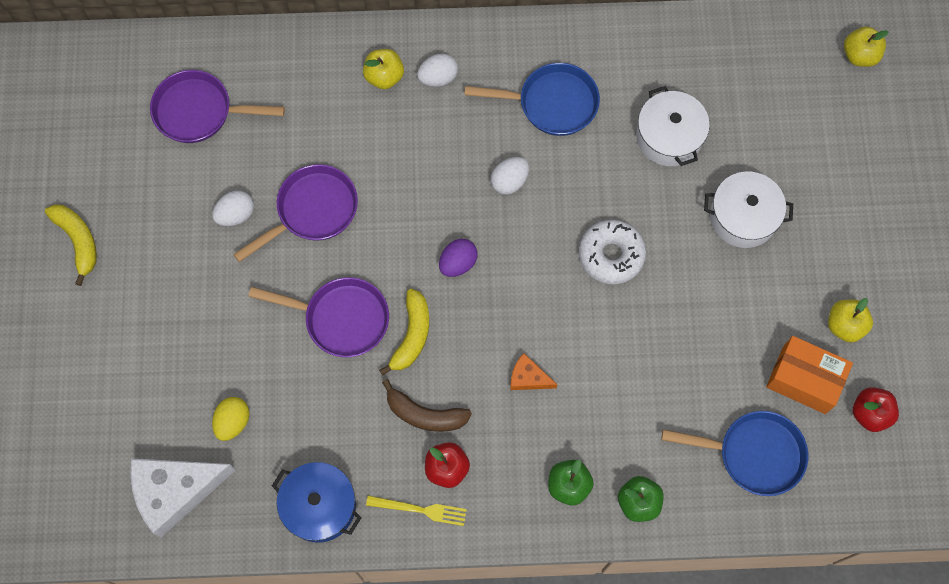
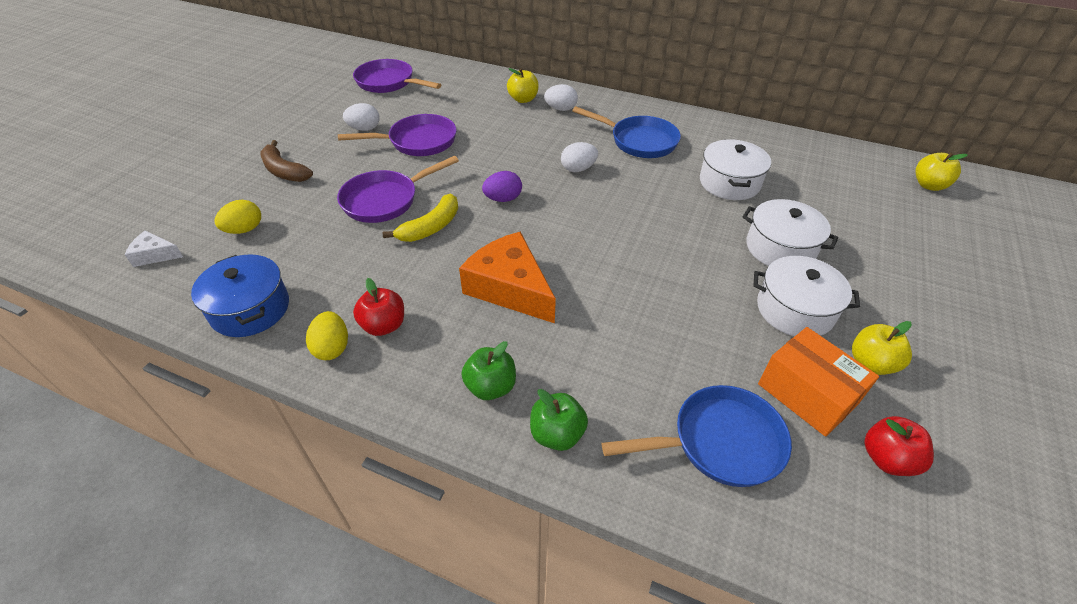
camera: 25 degrees right, 25 degrees down
yellow banana [45,204,97,286] -> none
white cheese [130,458,236,537] -> white cheese [125,230,183,267], size x0.49
purple pan [248,277,389,357] -> purple pan turned 105 degrees clockwise [337,156,459,223]
yellow fork [366,495,467,526] -> yellow egg [306,311,348,360]
brown banana [382,379,472,432] -> brown banana moved to [260,140,313,182]
orange cheese [510,353,557,390] -> orange cheese [459,232,556,323], size x2.06
white donut [579,220,646,284] -> none
blue pan [661,411,808,496] -> blue pan turned 45 degrees counterclockwise [602,385,792,487]
none -> white pot [754,256,860,336]

